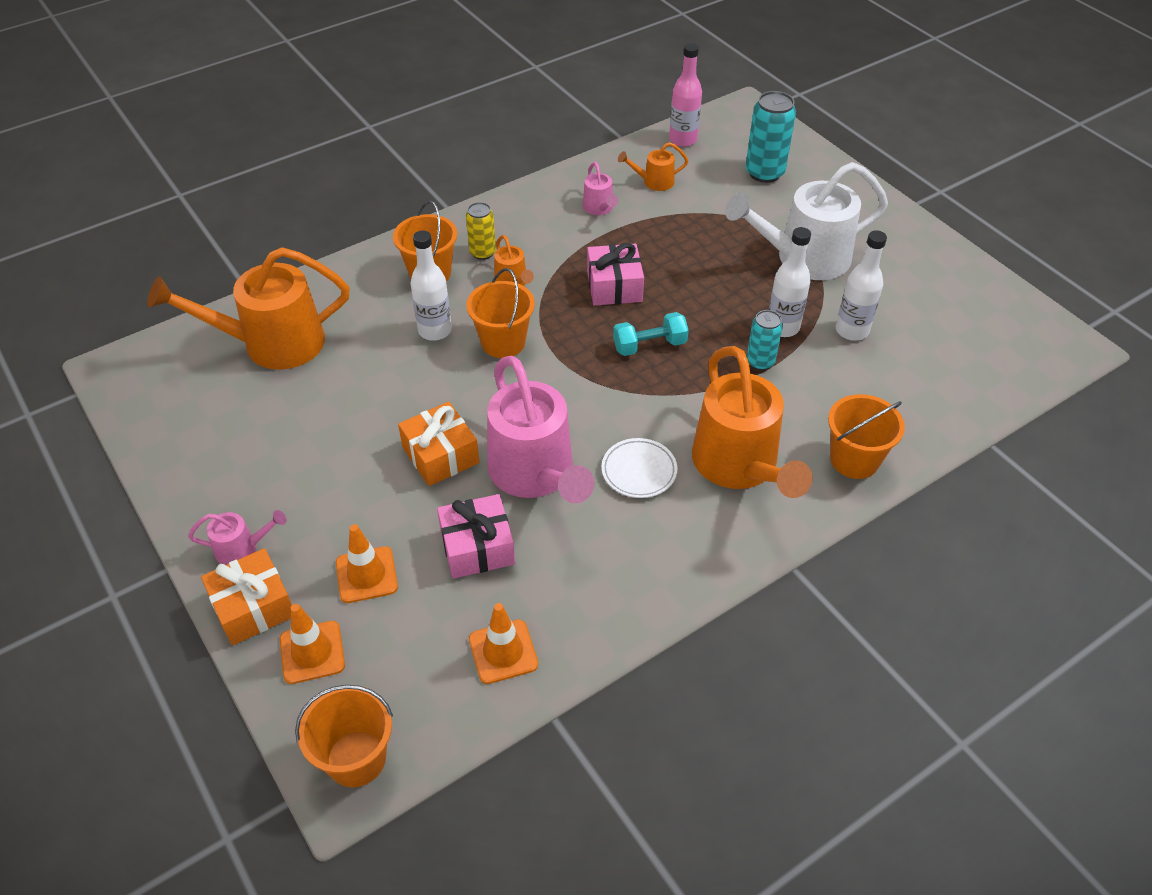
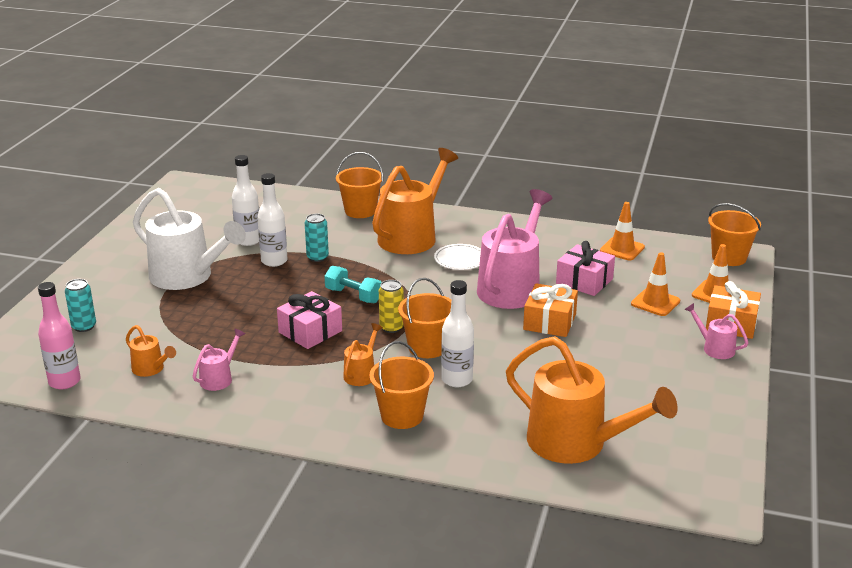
camera: 130 degrees left, 20 degrees down
yellow can [466,202,496,260] -> yellow can moved to [379,280,404,333]
turquoise can [745,91,796,183] -> turquoise can [65,279,96,332], size x0.61

